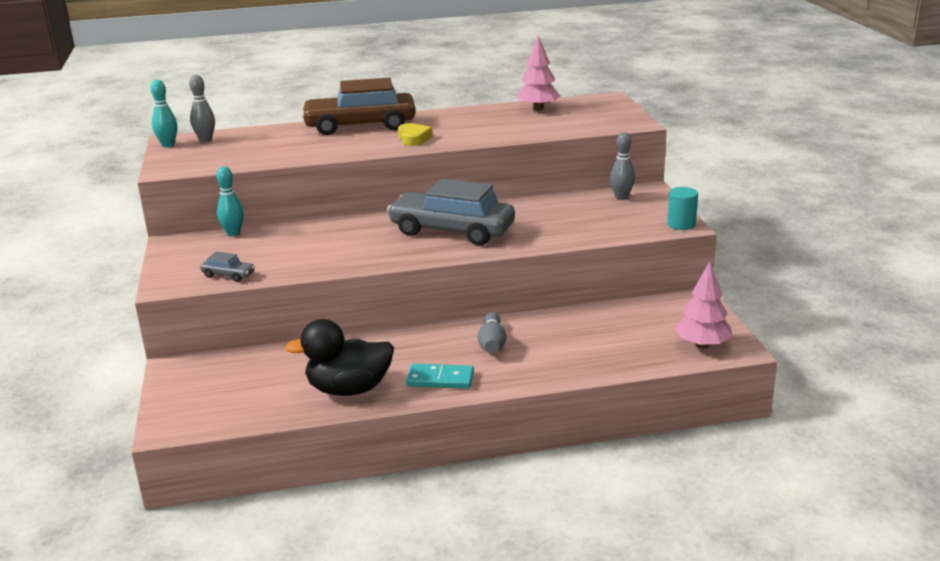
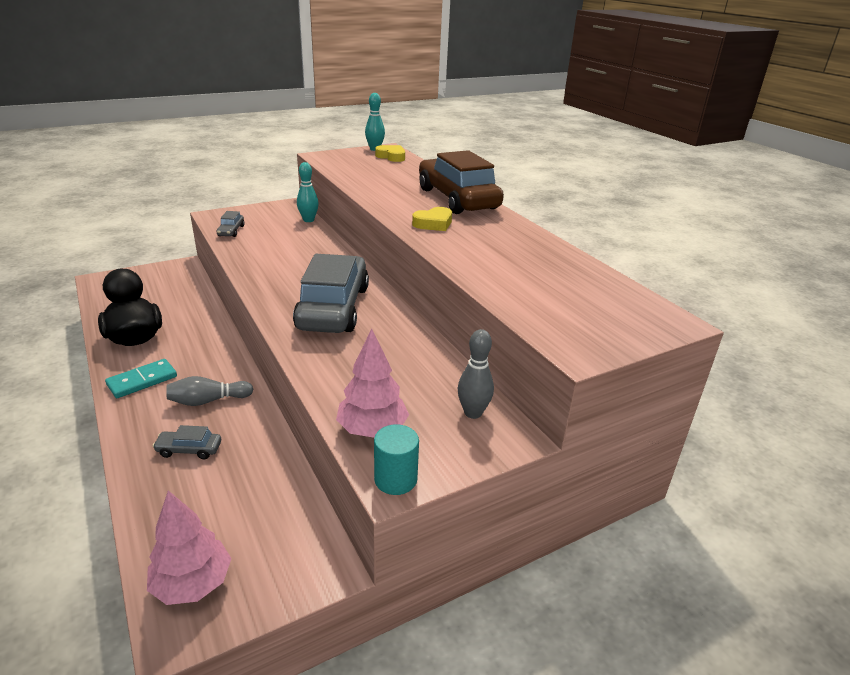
camera: 70 degrees right, 5 degrees up
grey bowling pin [189,75,215,142] -> yellow heart [375,145,405,162]
turquoise domino [406,363,474,389] -> turquoise domino turned 60 degrees clockwise [105,359,177,398]
pink tree [516,35,561,111] -> pink tree moved to [336,329,409,438]
none -> grey car [153,425,221,459]

